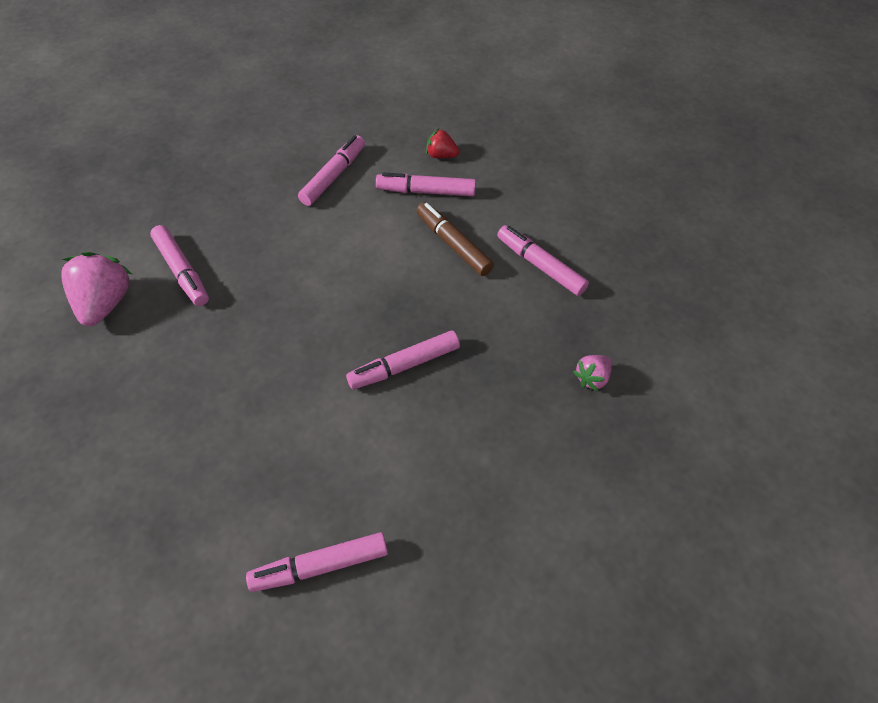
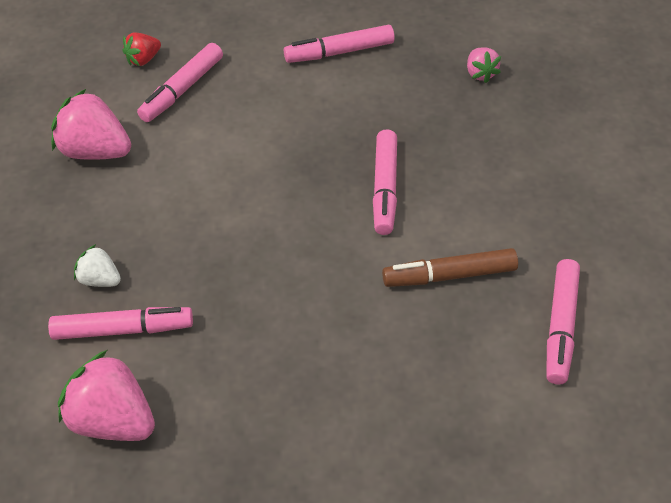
camera: 60 degrees left, 5 degrees down
pink marker [298,135,365,206] -> pink strawberry [51,89,131,160]
brown marker [416,202,494,276] -> brown marker moved to [382,248,518,287]
none -> white strawberry [74,244,121,287]

